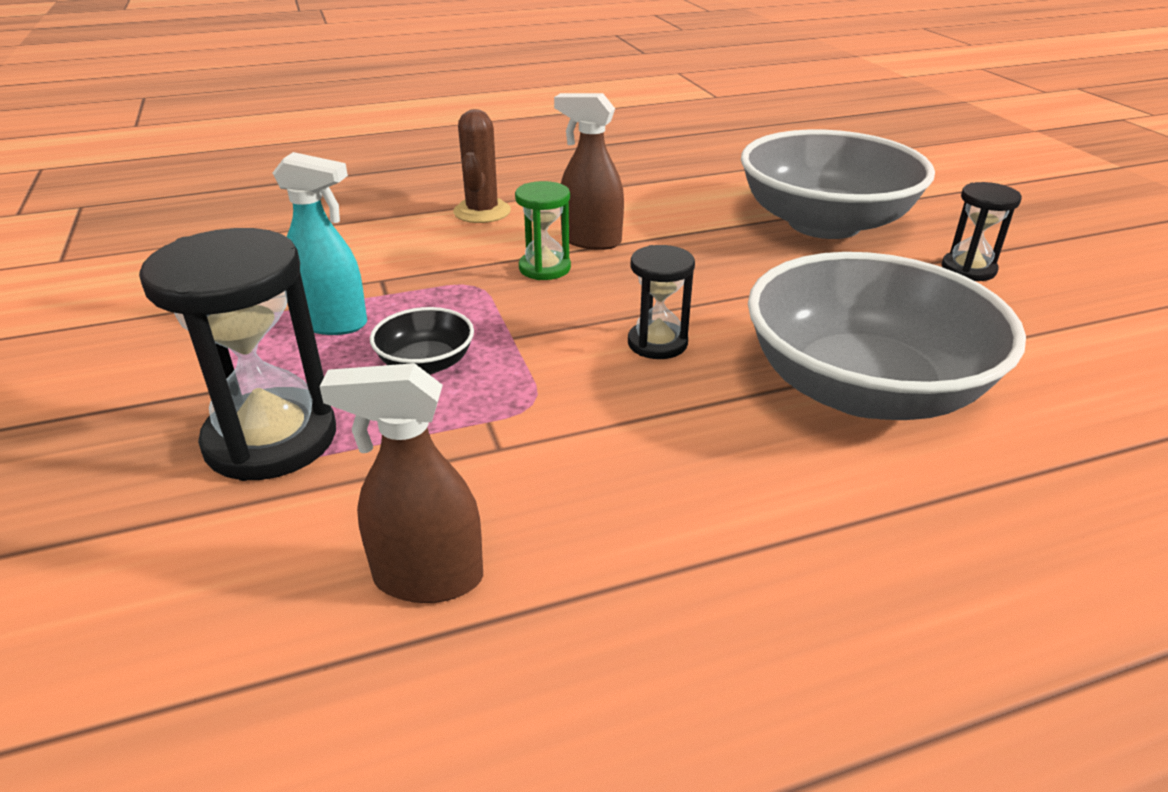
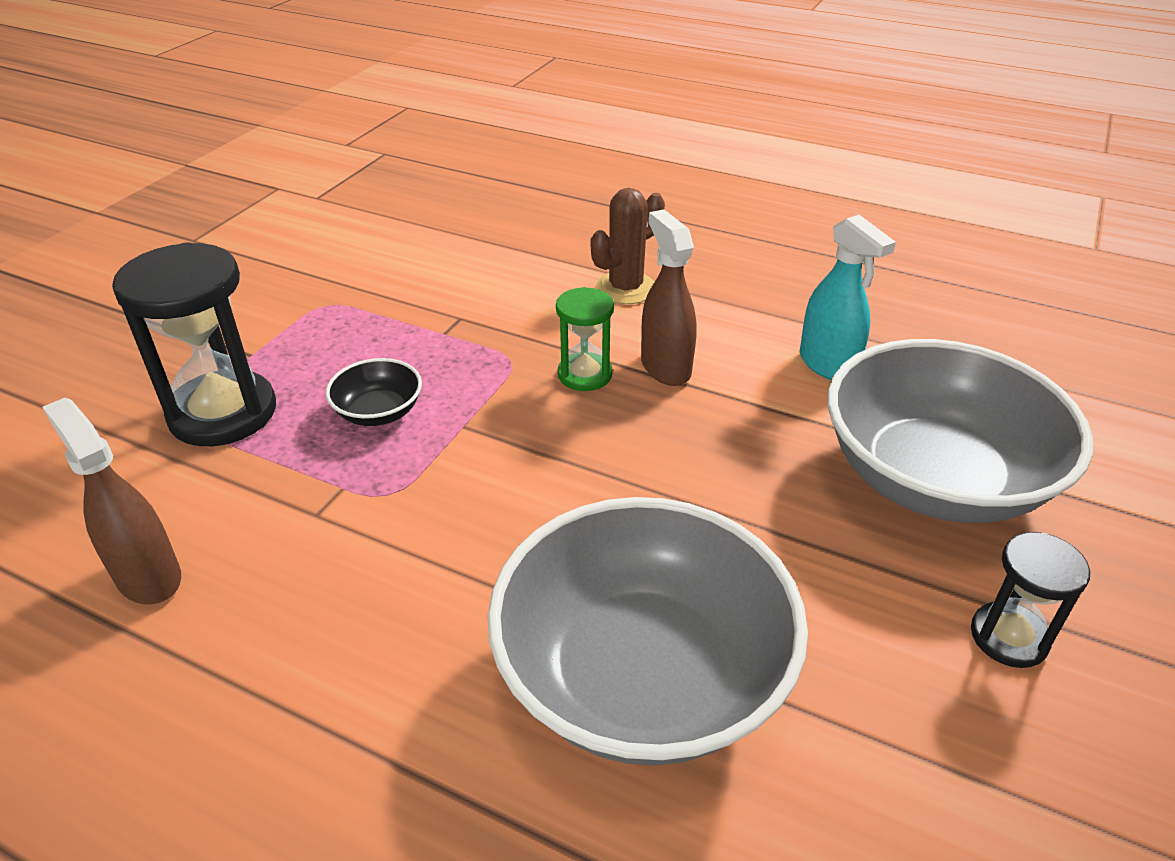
camera: 45 degrees right, 5 degrees up
turquoise spray bottle [273,152,367,335] -> turquoise spray bottle moved to [799,215,896,380]
black hourglass [628,245,695,359] -> none

